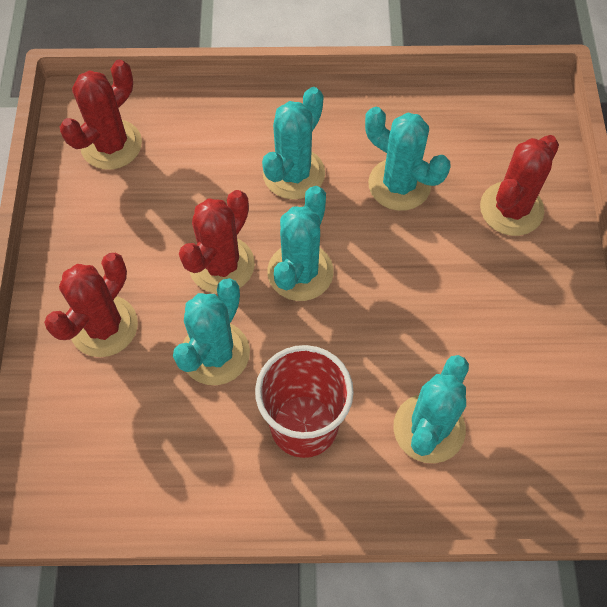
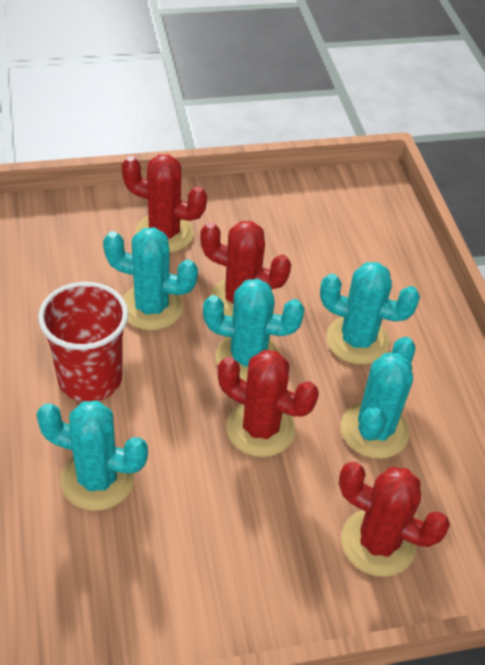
camera: 75 degrees right, 15 degrees down
red cactus [60,60,142,170] -> red cactus moved to [218,350,319,457]

